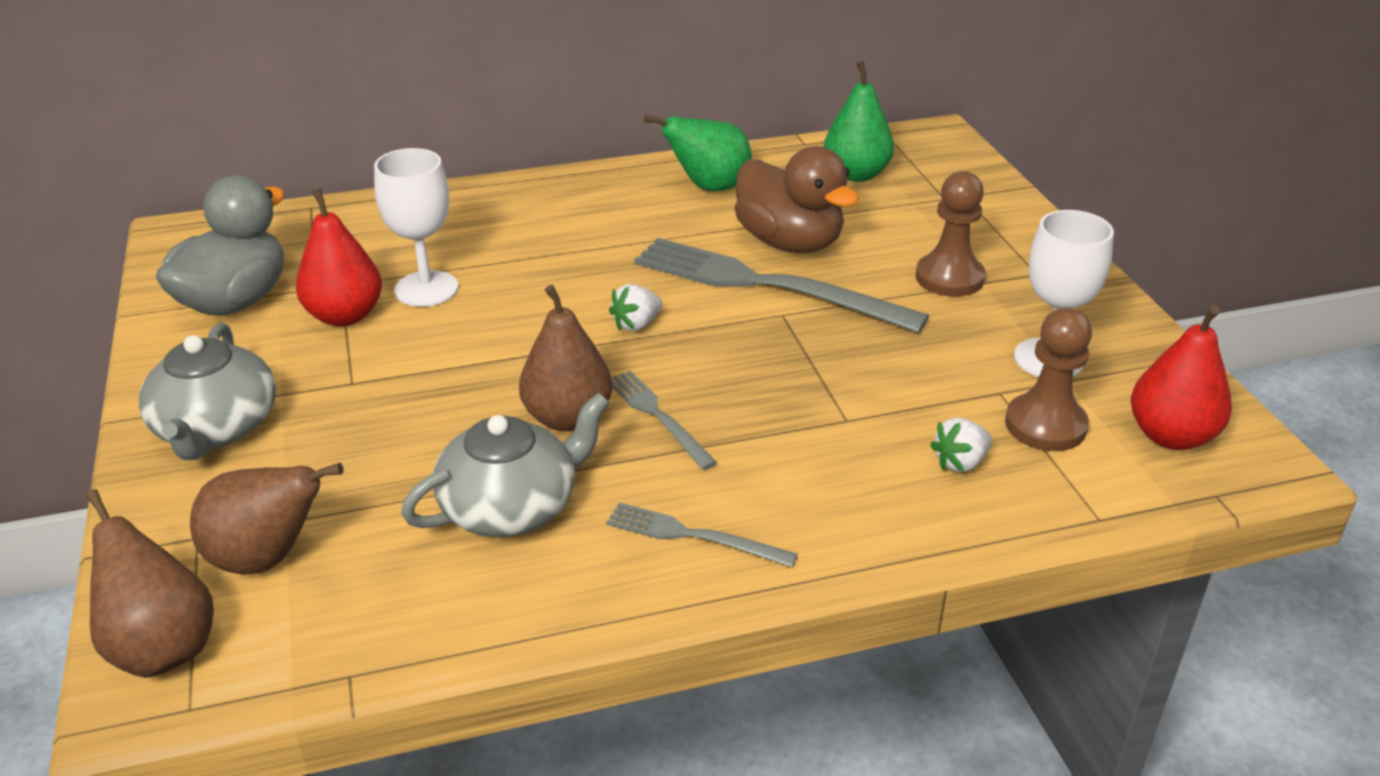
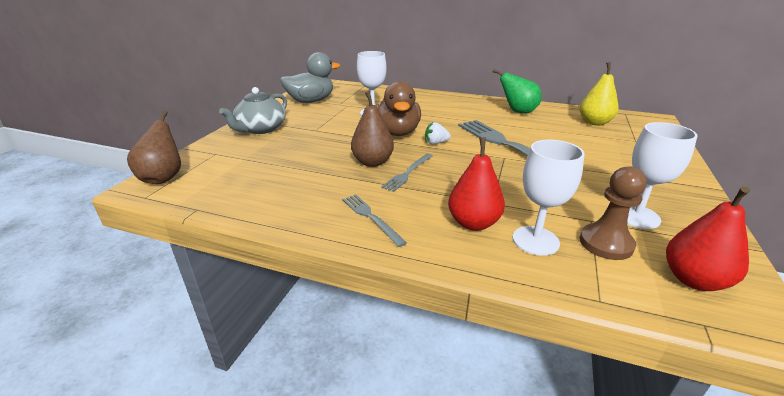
camera: 35 degrees right, 5 degrees down
brown pear [190,463,344,575] -> none
red pear [296,188,382,326] -> red pear moved to [448,137,505,231]
grey teapot [401,392,609,537] -> none
grey fork [612,371,717,470] -> grey fork turned 150 degrees counterclockwise [381,154,433,192]
brown duck [734,146,859,253] -> brown duck moved to [375,81,421,136]
green pear [824,61,894,182] -> yellow pear [580,62,618,126]
brown pawn [916,171,985,297] -> none
white strawberry [930,417,992,472] -> white goblet [513,140,585,256]

